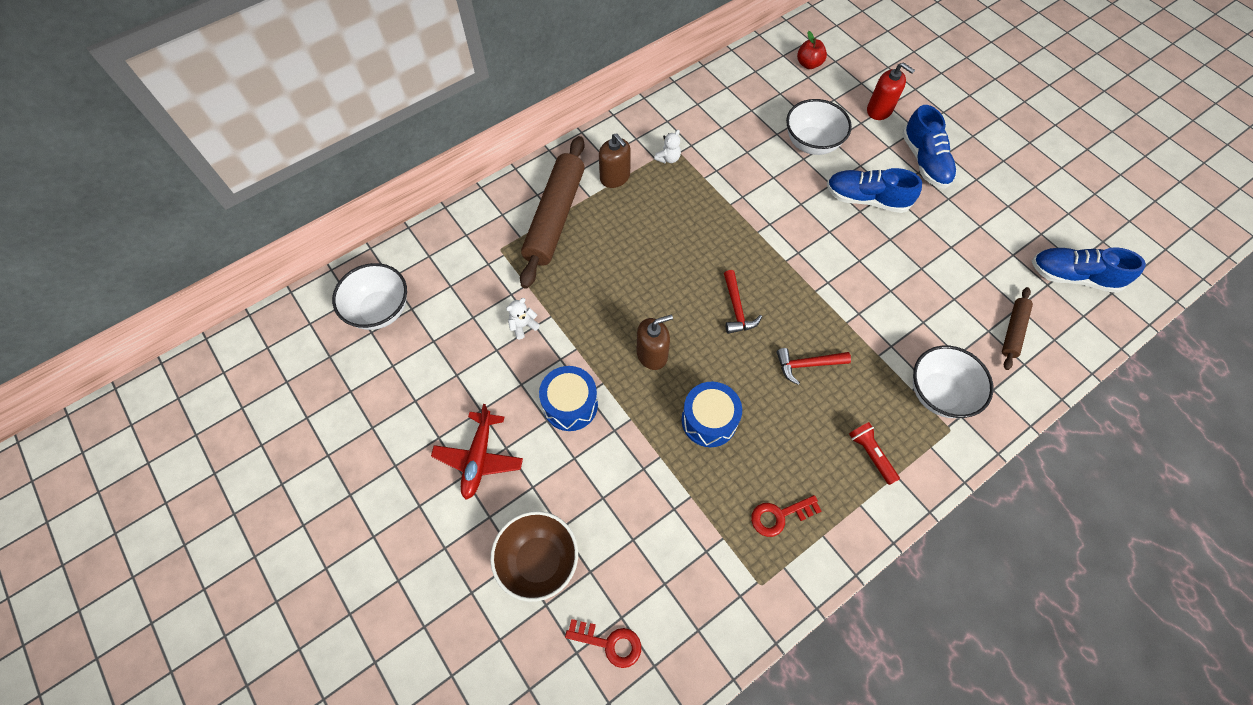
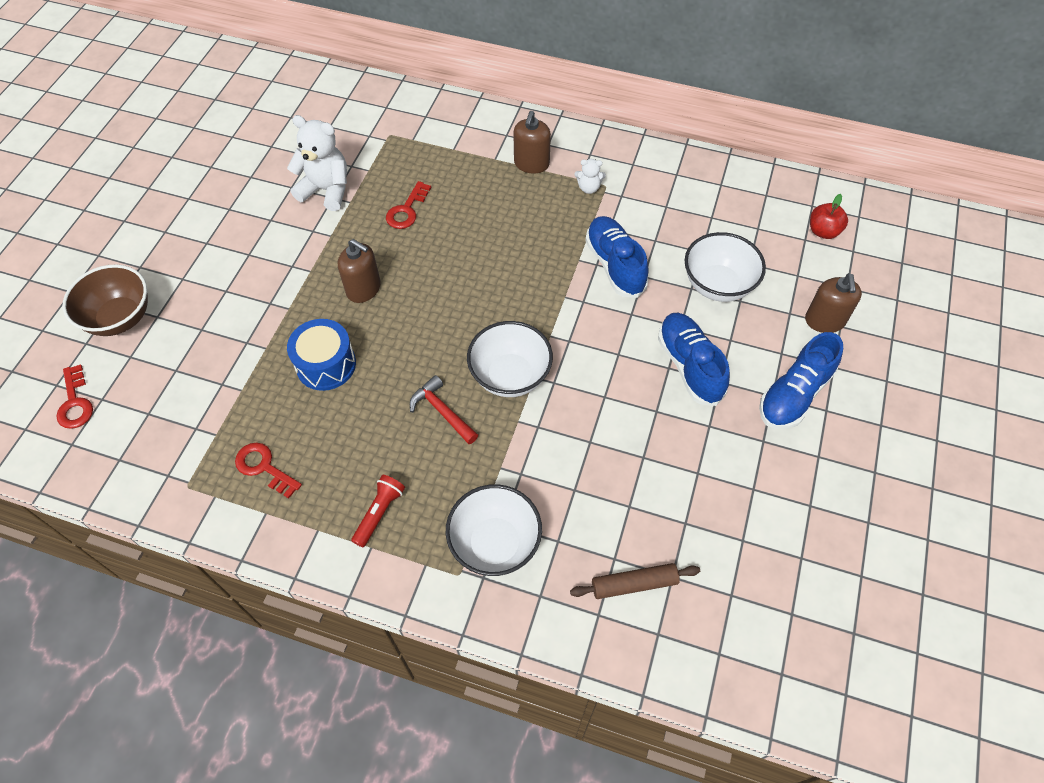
camera: 55 degrees right, 5 degrees down
white bowl [332,263,407,330] -> white bowl moved to [467,321,553,397]
red plane [431,404,523,500] -> none
white teddy bear [506,298,540,339] -> white teddy bear [287,115,347,211], size x2.01
brown rolling pin [520,136,585,289] -> none
blue drum [539,366,598,431] -> none
red hammer [724,270,762,334] -> none
red soap dispenser [867,62,915,120] -> brown soap dispenser [805,273,862,333]
blue shoe [1032,247,1146,293] -> blue shoe moved to [585,216,649,298]
none -> red key [386,181,431,229]

